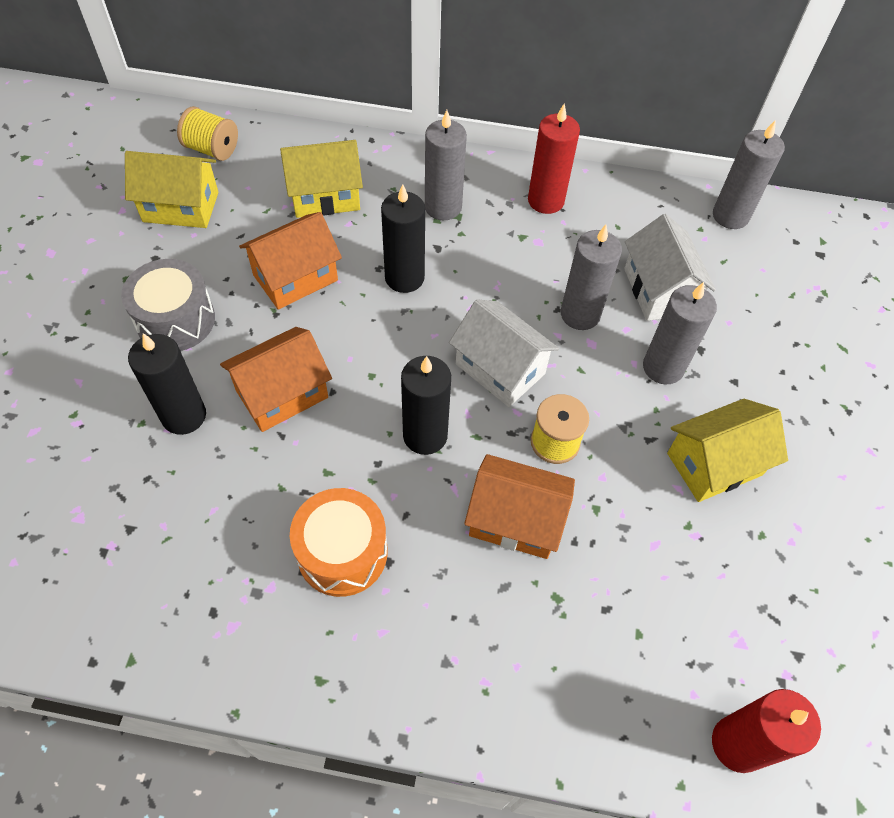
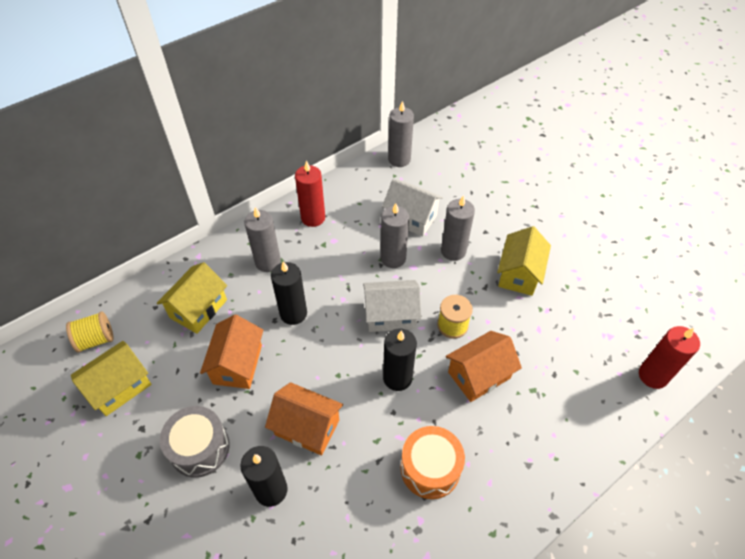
camera: 45 degrees left, 5 degrees down
orange house [220,327,332,432] -> orange house turned 75 degrees counterclockwise [265,382,343,456]

